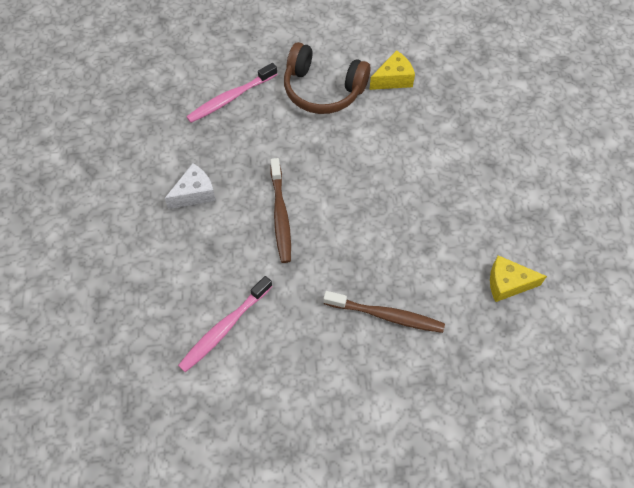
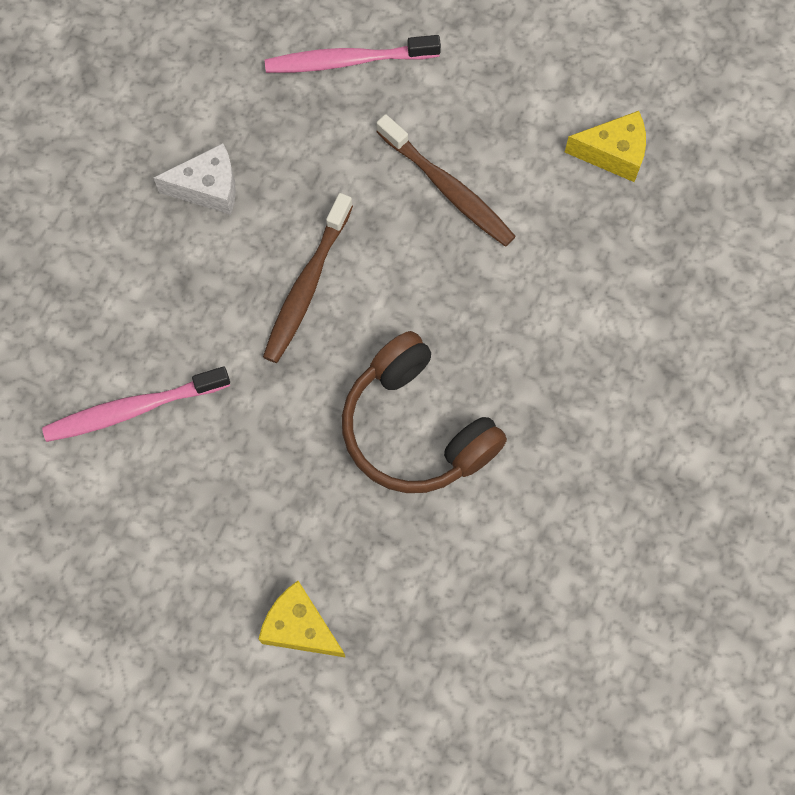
camera: 30 degrees right, 10 degrees up
brown headphones [284,42,371,114] -> brown headphones moved to [342,331,507,493]
brown toothbrush [323,291,445,333] -> brown toothbrush moved to [376,114,516,247]
yellow cheese [490,255,547,302] -> yellow cheese moved to [259,581,346,658]

